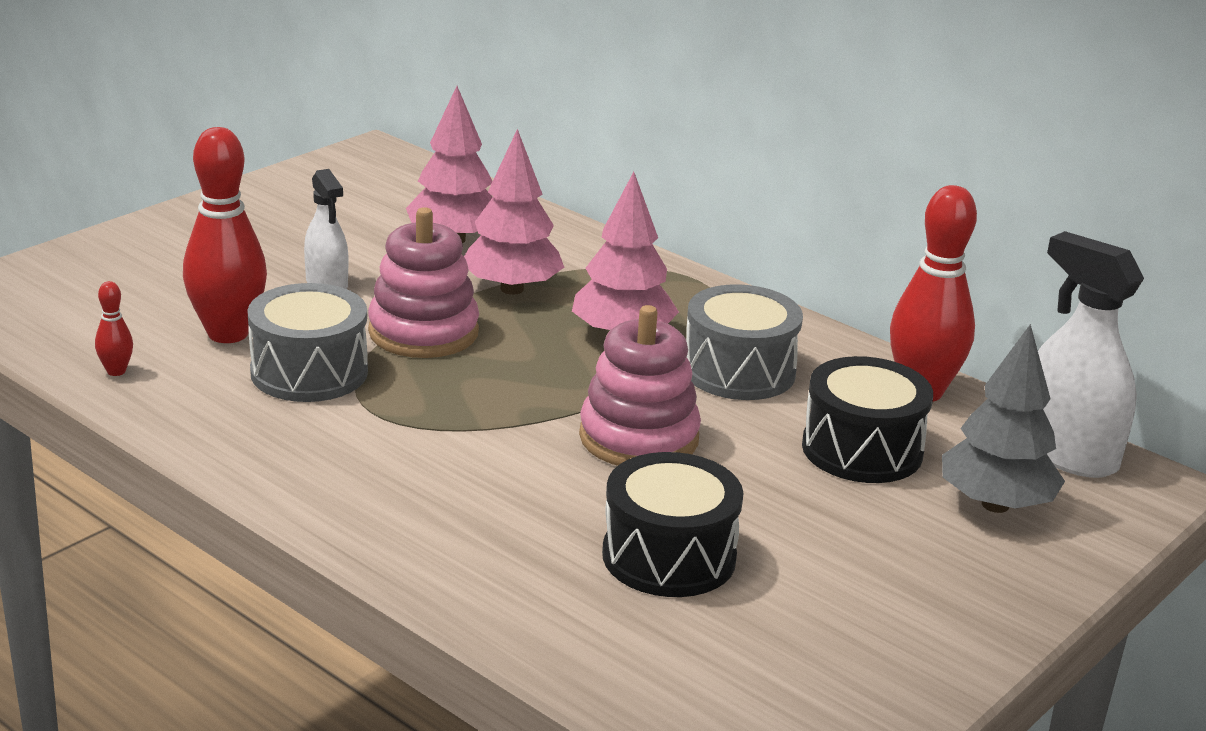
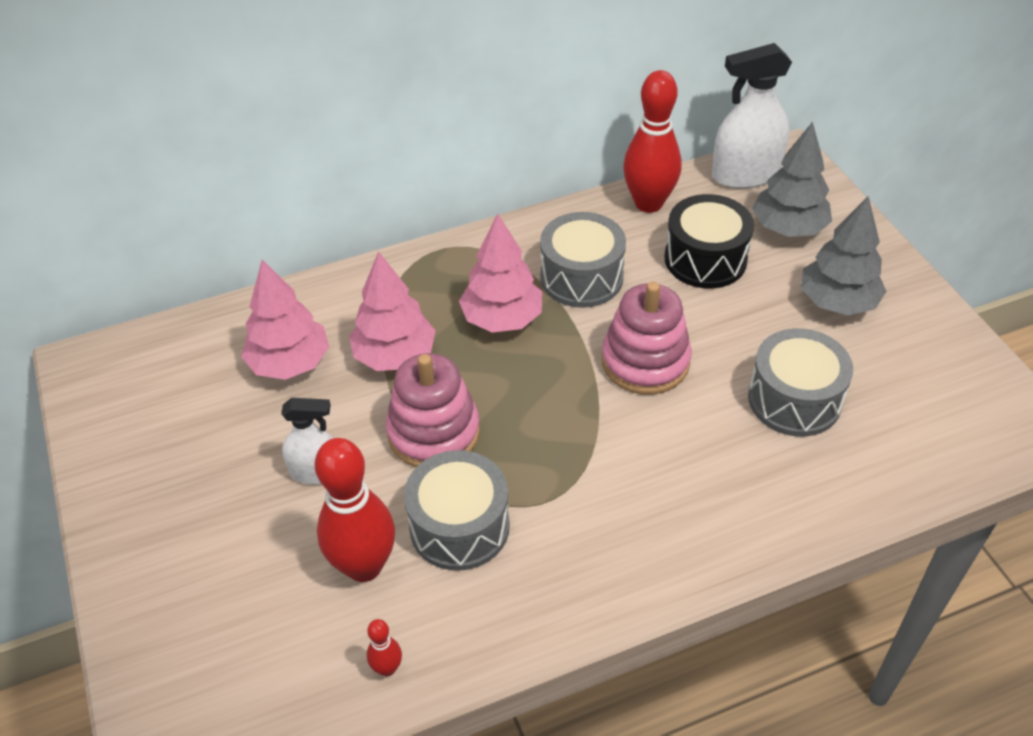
camera: 60 degrees left, 20 degrees up
black drum [602,452,744,597] -> grey drum [748,328,853,437]
none -> grey tree [801,196,887,316]

